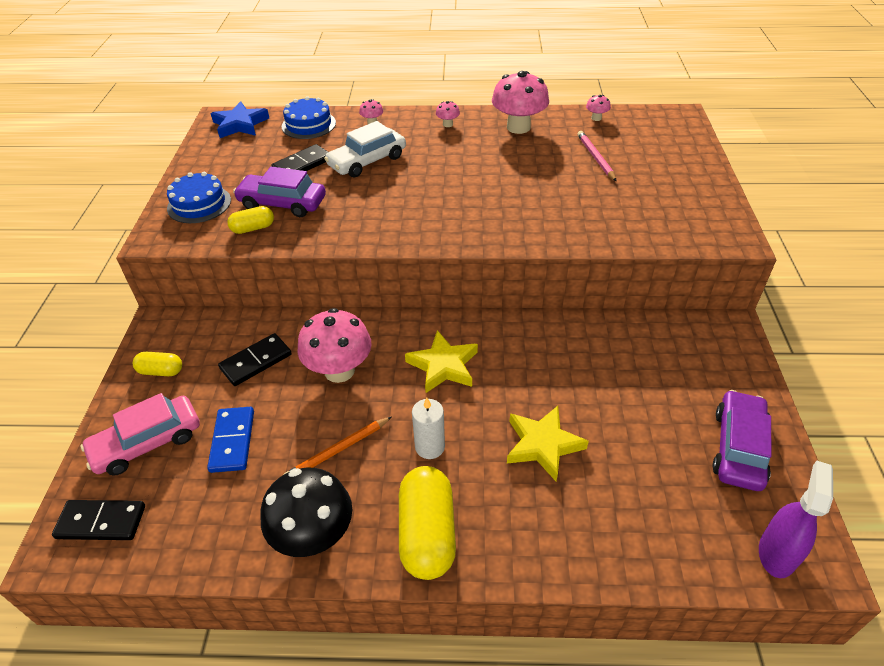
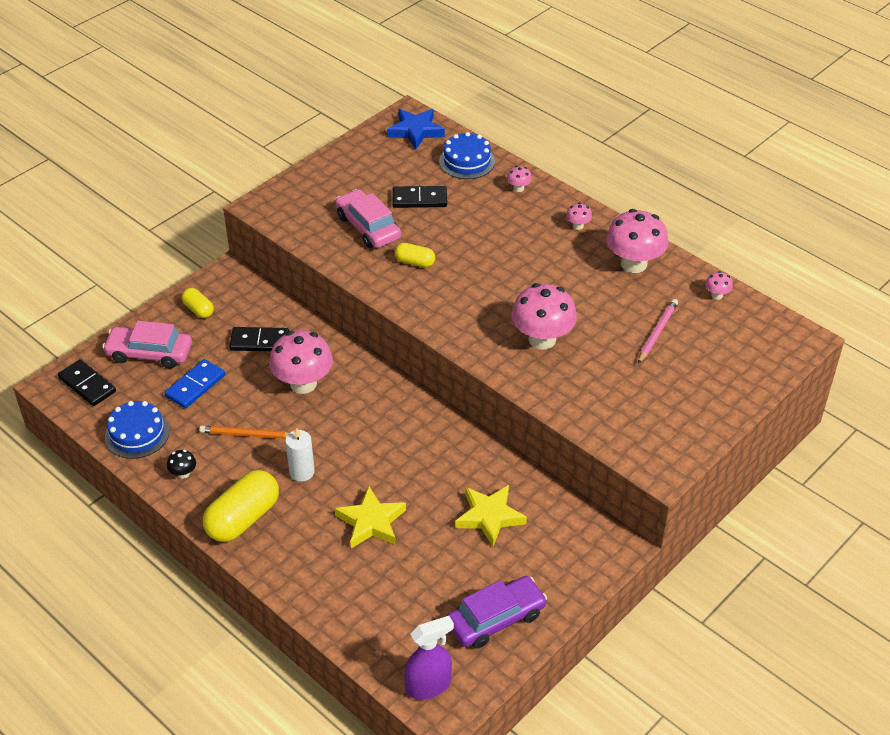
camera: 40 degrees right, 0 degrees up
blue cake [167,172,231,223] -> blue cake moved to [105,401,170,459]
yellow capsule [227,206,274,234] -> yellow capsule moved to [395,243,435,268]
purple car [233,167,326,217] -> pink car [335,189,401,248]
black mushroom [260,468,352,557] -> black mushroom [167,450,196,479], size x0.44
white car [324,121,406,177] -> none
yellow star [405,330,478,393] -> yellow star moved to [455,485,527,546]
none -> pink mushroom [511,283,577,350]

